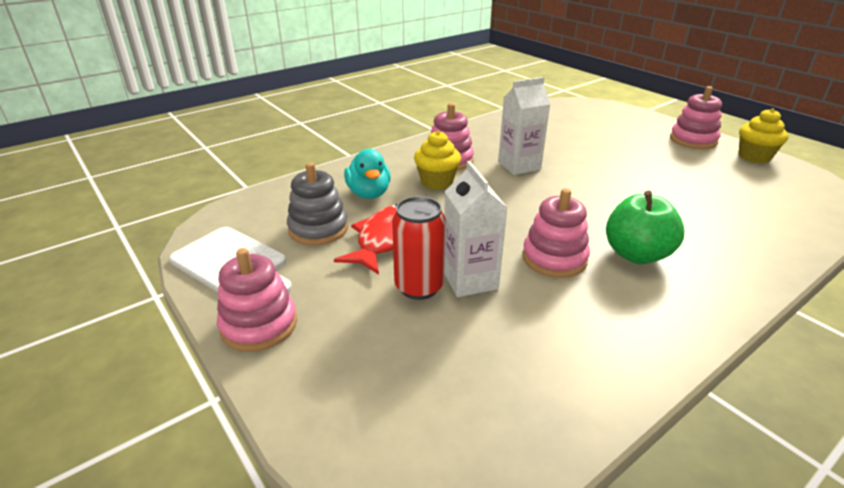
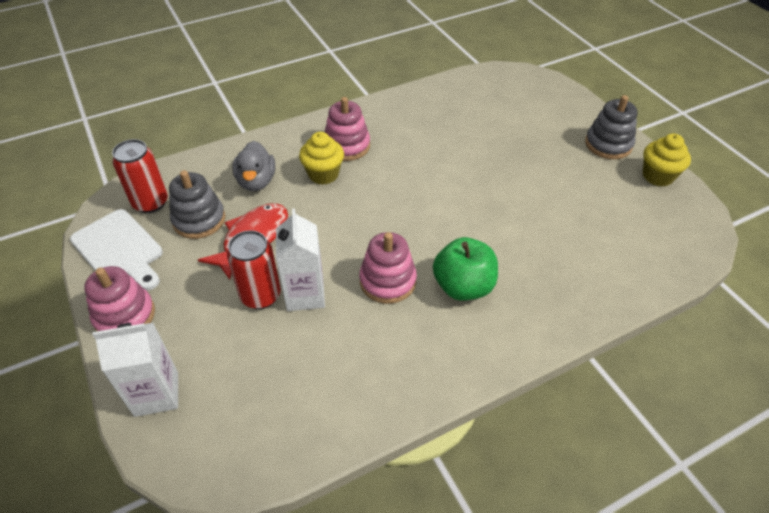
camera: 10 degrees right, 15 degrees up
turquoise duck [344,149,391,199] -> grey duck [233,141,275,191]
white carton [498,77,550,175] -> white carton moved to [92,322,178,417]
pink stacking toy [670,86,722,149] -> grey stacking toy [585,95,638,159]
none -> red can [112,139,168,213]

